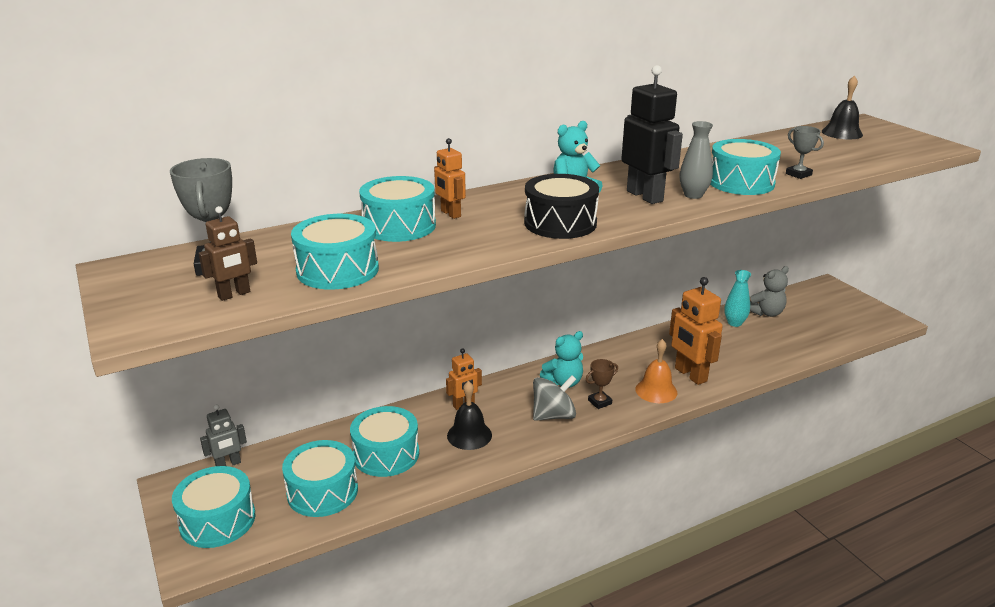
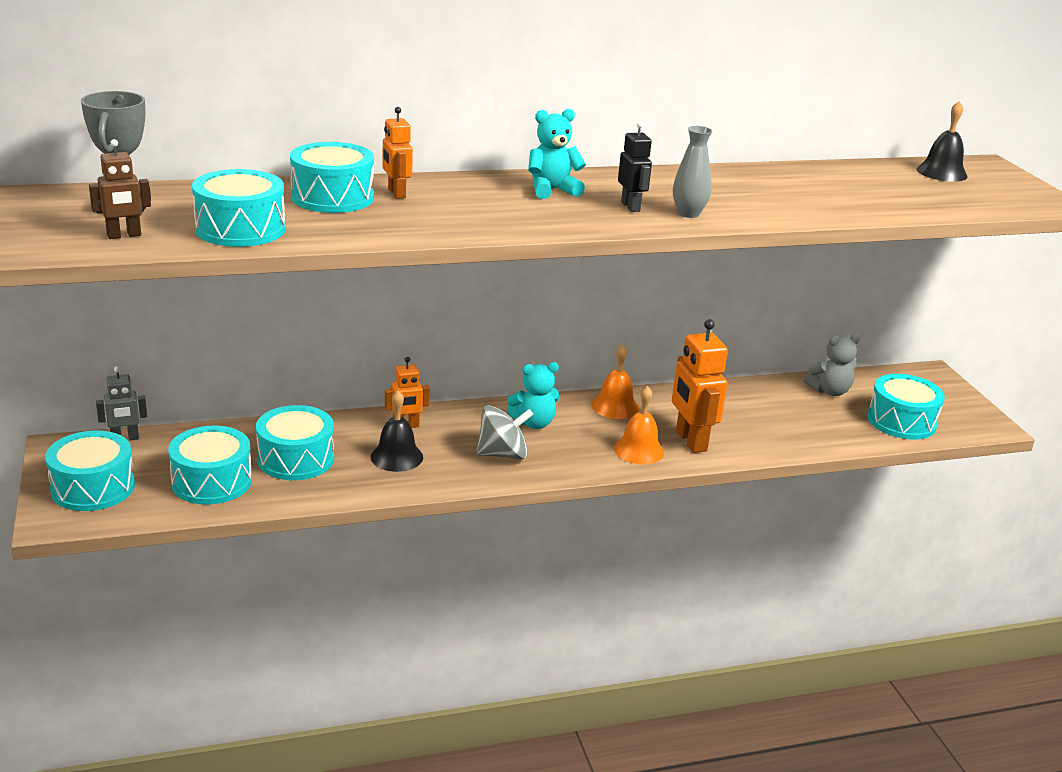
camera: 10 degrees right, 0 degrees up
black drum [524,174,599,239] -> none
brown trophy [586,359,618,409] -> none
black robot [621,65,683,204] -> black robot [618,121,652,212], size x0.57
turquoise drum [710,139,781,195] -> turquoise drum moved to [868,374,945,440]
turquoise vase [724,270,751,327] -> none
grey trophy [786,126,824,179] -> none
none -> orange bell [592,344,639,419]

